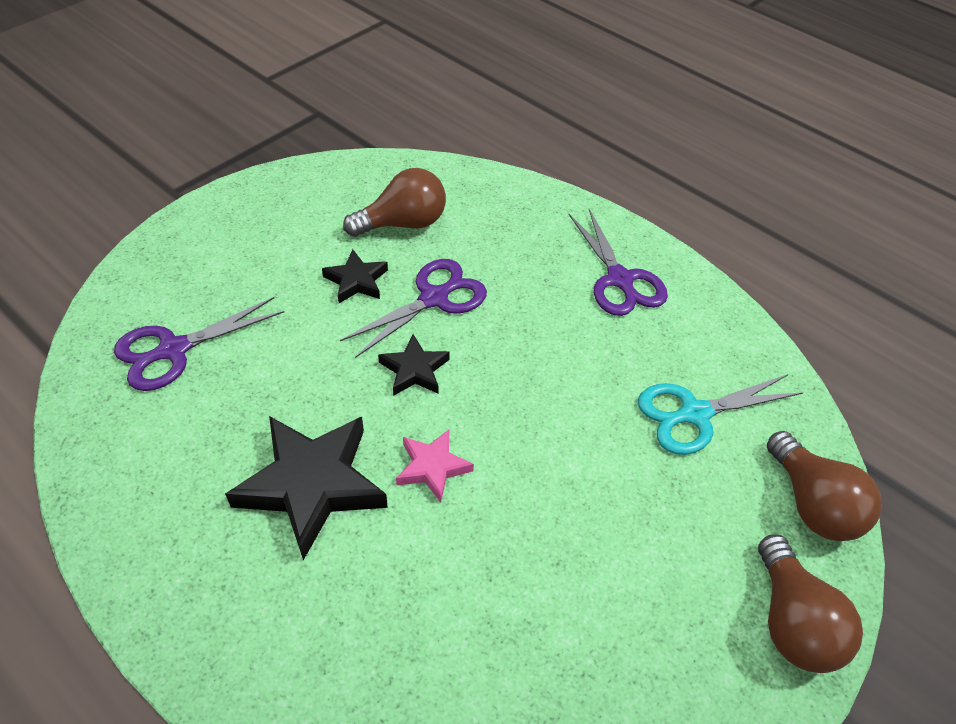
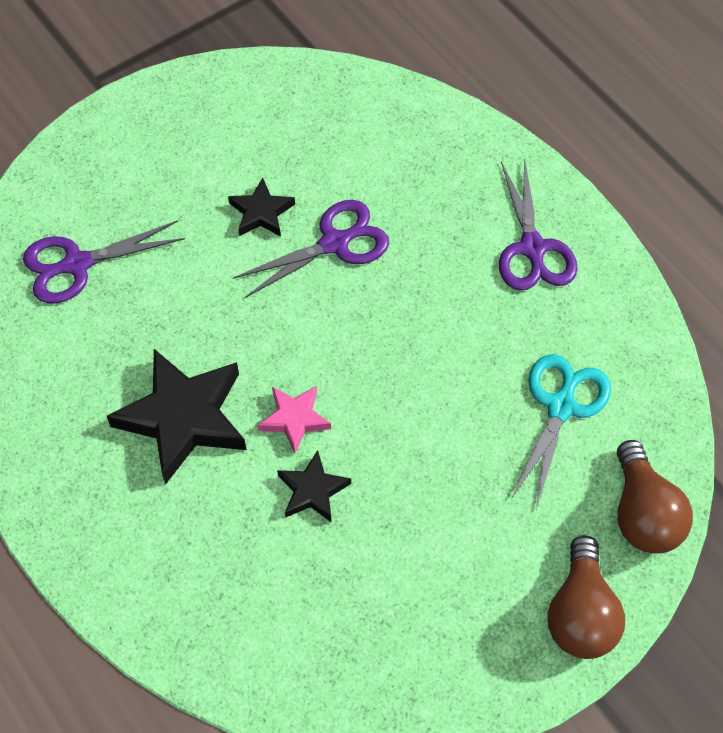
camera: 15 degrees right, 10 degrees up
brown light bulb [343,168,446,237] -> none
black star [378,334,450,396] -> black star moved to [277,450,351,523]
turquoise scissors [638,374,804,455] -> turquoise scissors turned 120 degrees clockwise [511,354,611,509]

